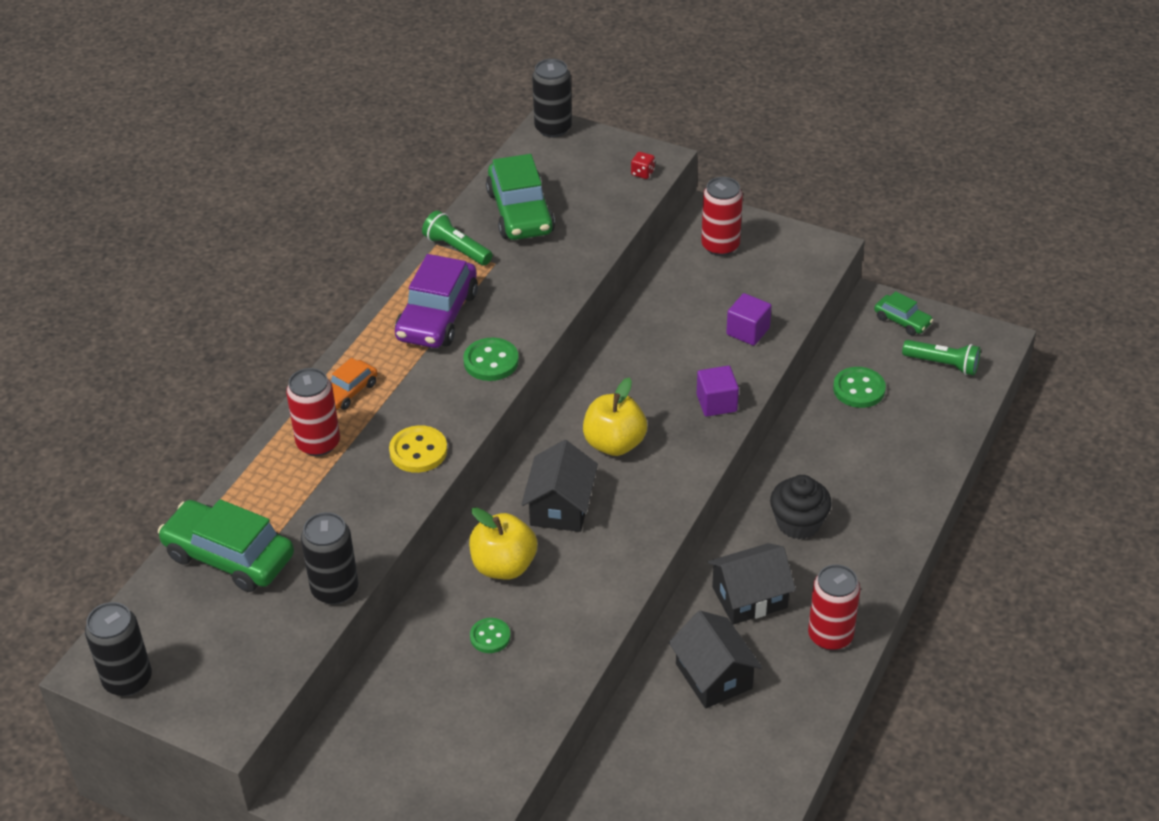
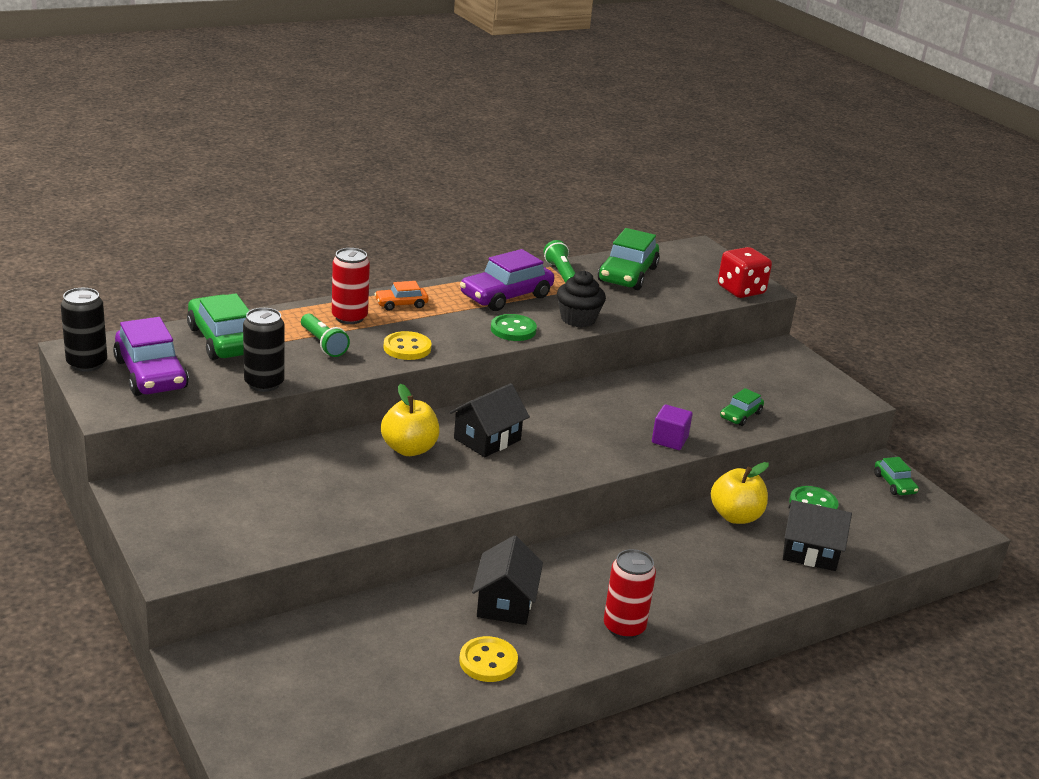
camera: 30 degrees right, 15 degrees down
green button [470,618,510,653] -> none
black can [532,59,572,137] -> none
yellow apple [583,378,647,456] -> yellow apple moved to [711,462,769,524]
red dice [631,152,655,179] -> red dice [718,247,772,298], size x2.36
red can [701,177,743,256] -> none
black house [708,543,796,625] -> black house moved to [783,500,852,571]
purple cube [726,293,772,346] -> green car [720,388,764,426]
black cupcake [770,475,832,539] -> black cupcake moved to [557,270,606,327]
green flashlight [902,340,980,375] -> green flashlight moved to [301,314,350,357]
none -> purple car [113,317,189,396]
none -> yellow button [459,636,518,682]

